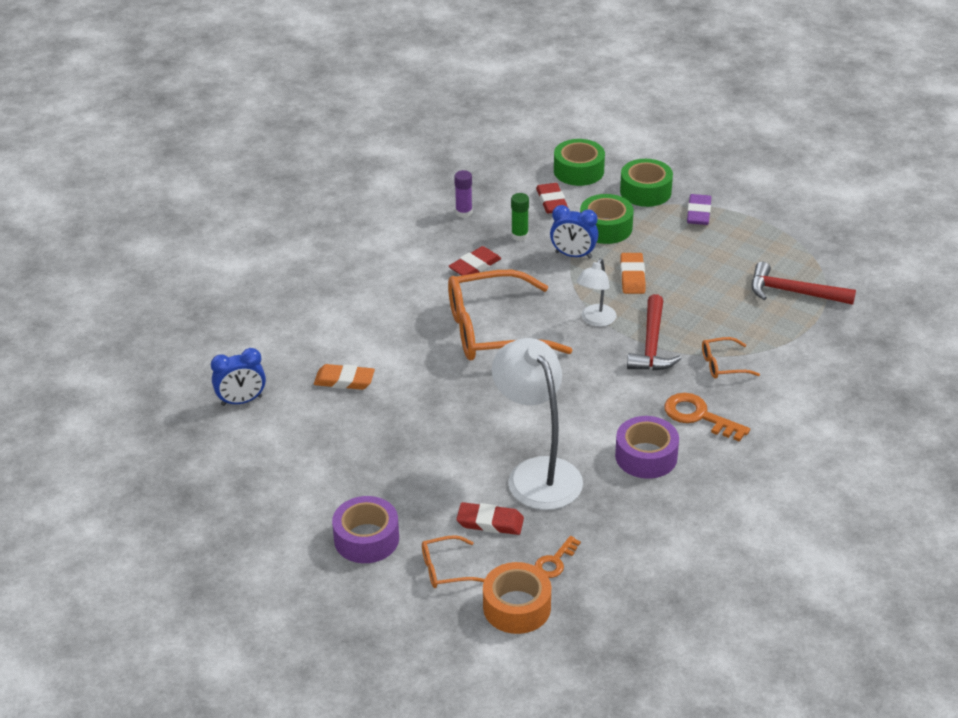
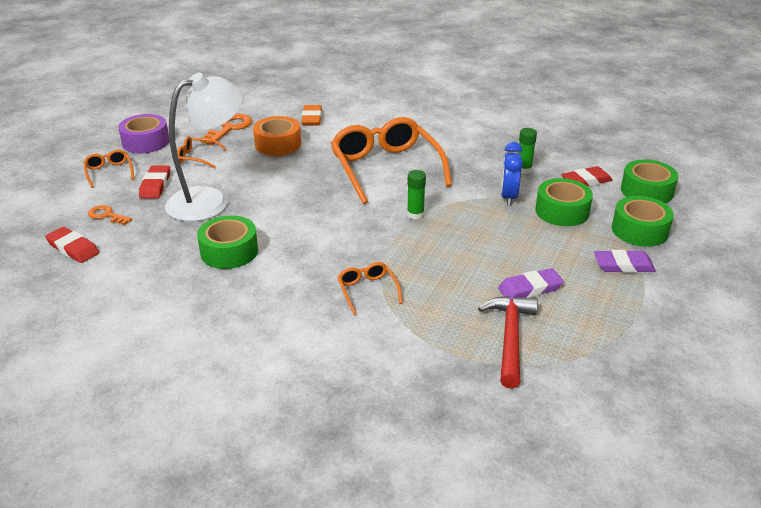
camera: 80 degrees right, 5 degrees down
blue clock [211,348,266,406] -> none
red eraser [449,246,501,276] -> red eraser moved to [45,227,99,263]
purple glue stick [454,170,472,218] -> none
orange tape [483,562,551,634] -> orange tape moved to [253,116,301,156]
white lamp [577,258,616,327] -> green glue stick [407,170,426,220]
purple tape [615,416,679,479] -> green tape [197,215,258,269]
orange eraser [620,253,646,294] -> none
red hammer [627,294,682,371] -> none
orange key [664,393,750,442] -> orange key moved to [200,114,252,145]
none -> orange glasses [177,136,227,168]
none -> purple eraser [498,268,564,300]

